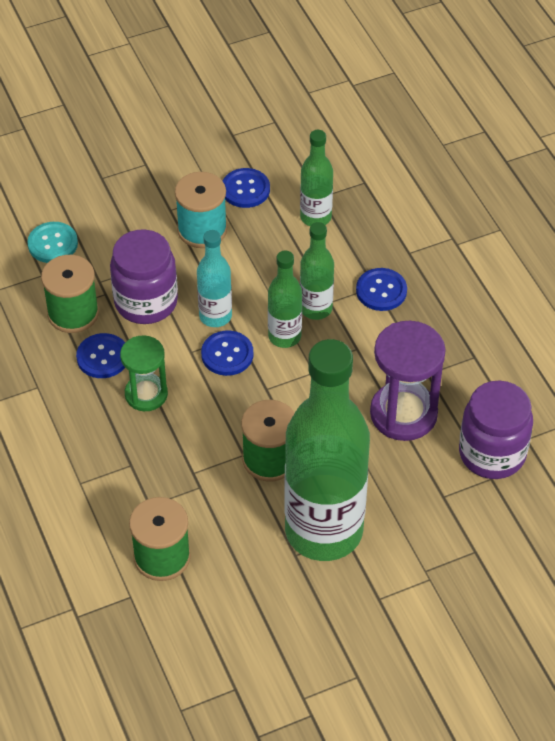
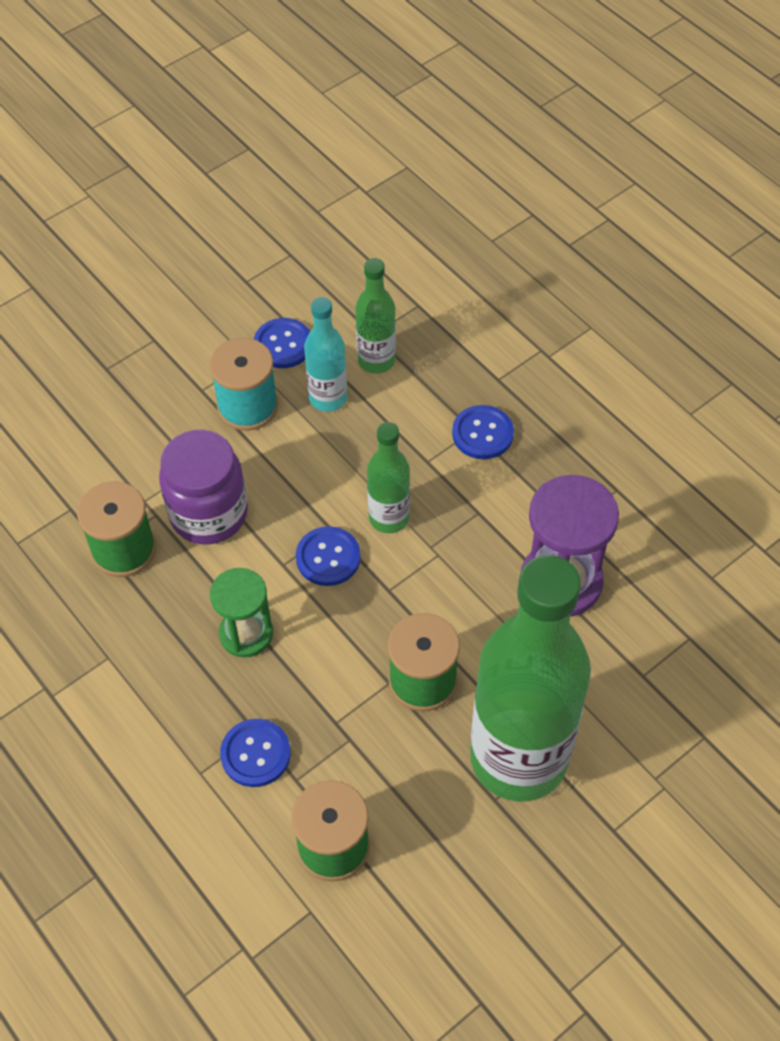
camera: 15 degrees left, 5 degrees up
turquoise button [27,222,78,263] -> none
blue button [76,333,125,378] -> blue button moved to [220,719,291,787]
turquoise bottle [197,230,232,327] -> turquoise bottle moved to [304,297,347,412]
green bottle [300,222,334,320] -> none
purple jar [459,381,533,479] -> none

